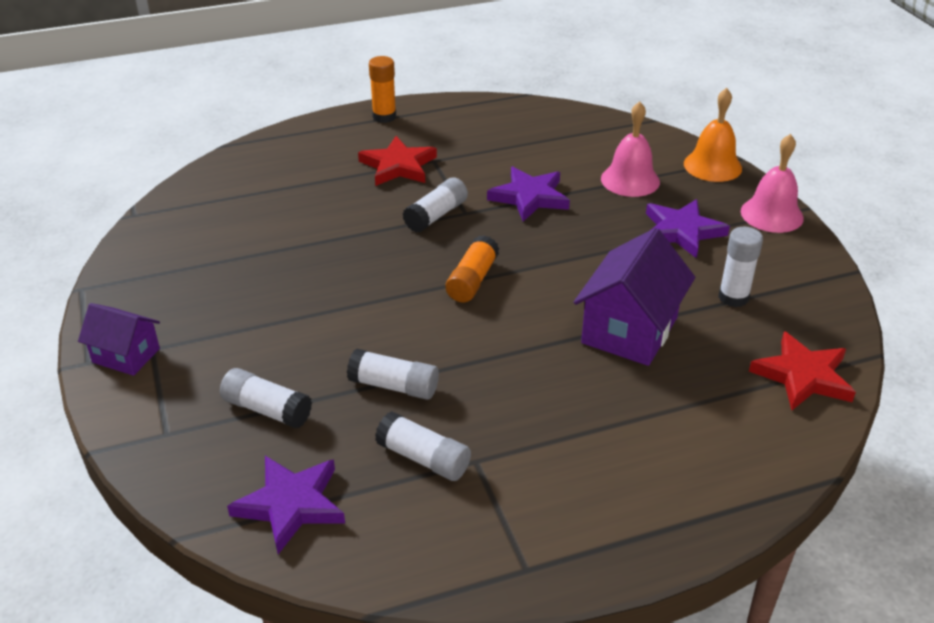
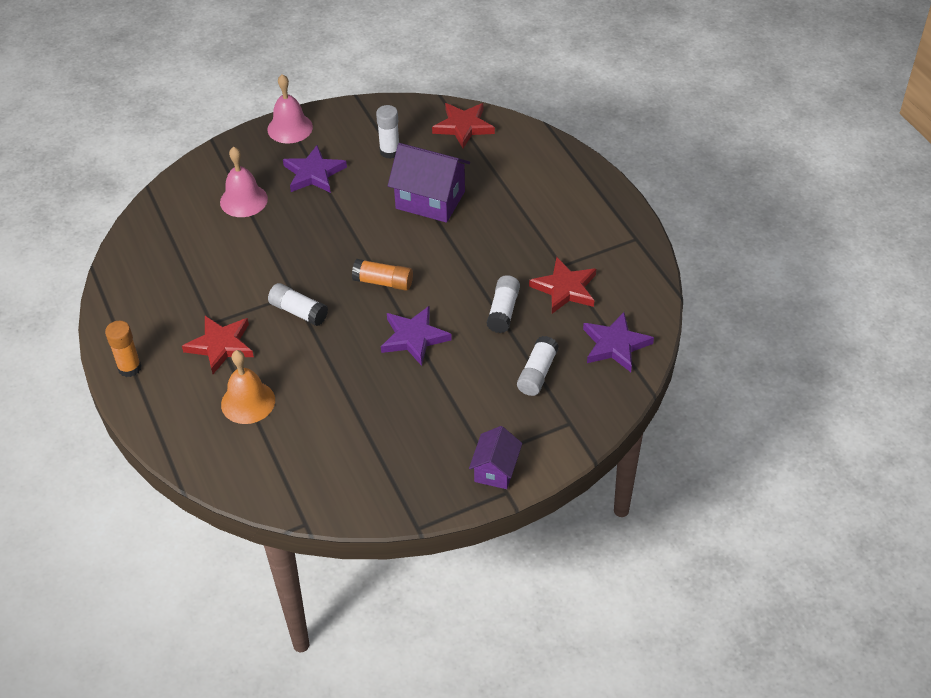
camera: 95 degrees left, 10 degrees up
white glue stick [375,411,471,481] -> red star [529,257,596,314]
purple star [487,167,570,221] -> purple star moved to [381,306,452,366]
orange bell [684,88,742,182] -> orange bell moved to [221,350,275,424]

